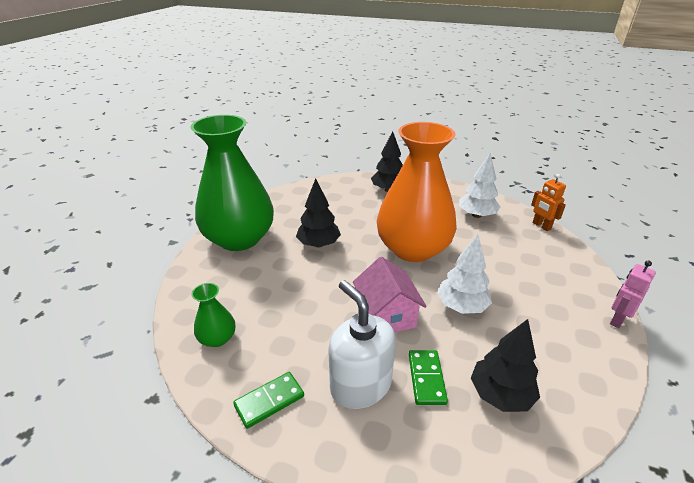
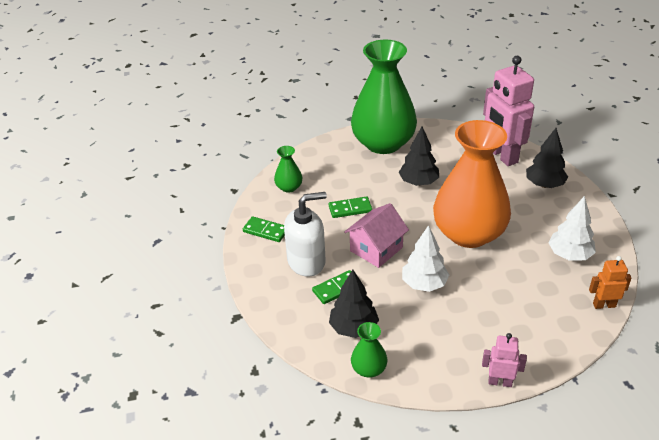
camera: 60 degrees right, 5 degrees up
white soap dispenser [328,280,396,409] -> white soap dispenser turned 45 degrees clockwise [284,192,327,277]
orange robot [531,174,566,231] -> orange robot turned 60 degrees clockwise [589,256,632,309]
none -> green domino [329,196,372,218]
none -> green vase [351,322,388,378]
none -> pink robot [483,56,534,166]

